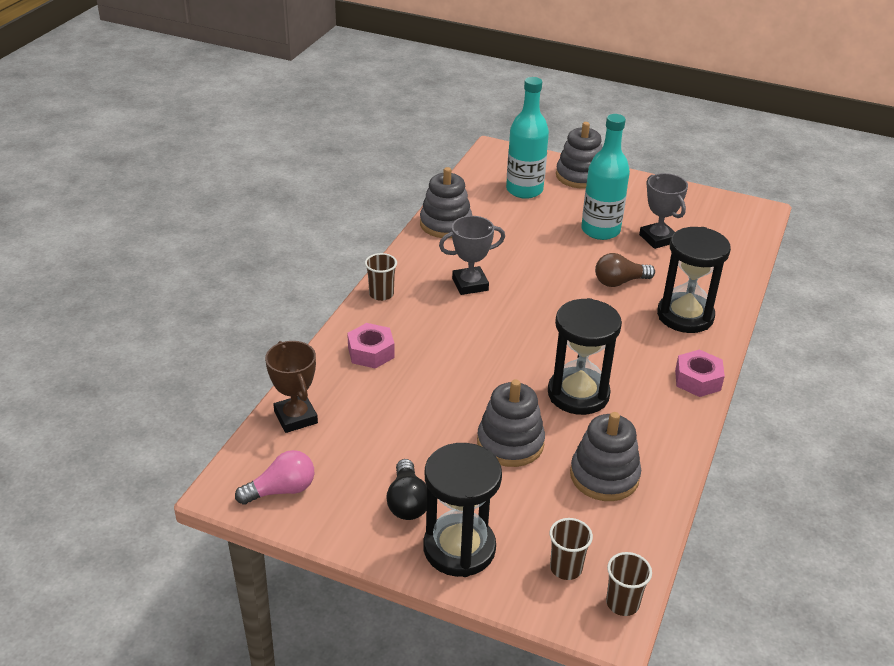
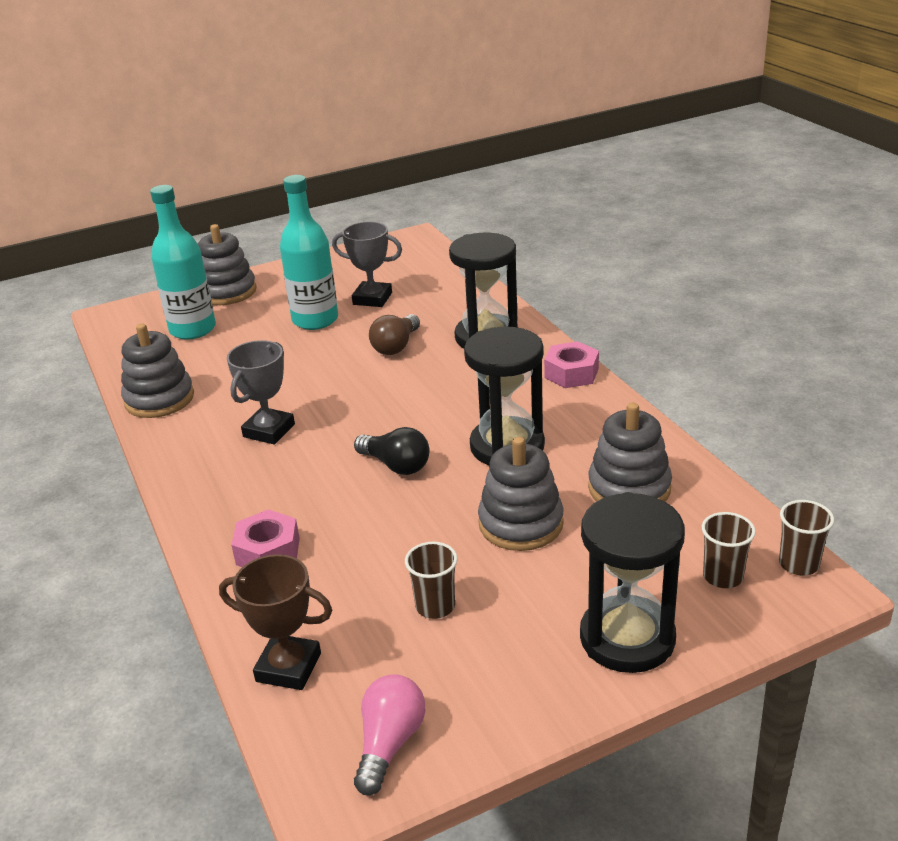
camera: 45 degrees left, 5 degrees down
brown cup [365,253,397,301] -> brown cup moved to [405,542,458,619]
black light bulb [386,459,427,520] -> black light bulb moved to [354,427,429,475]

